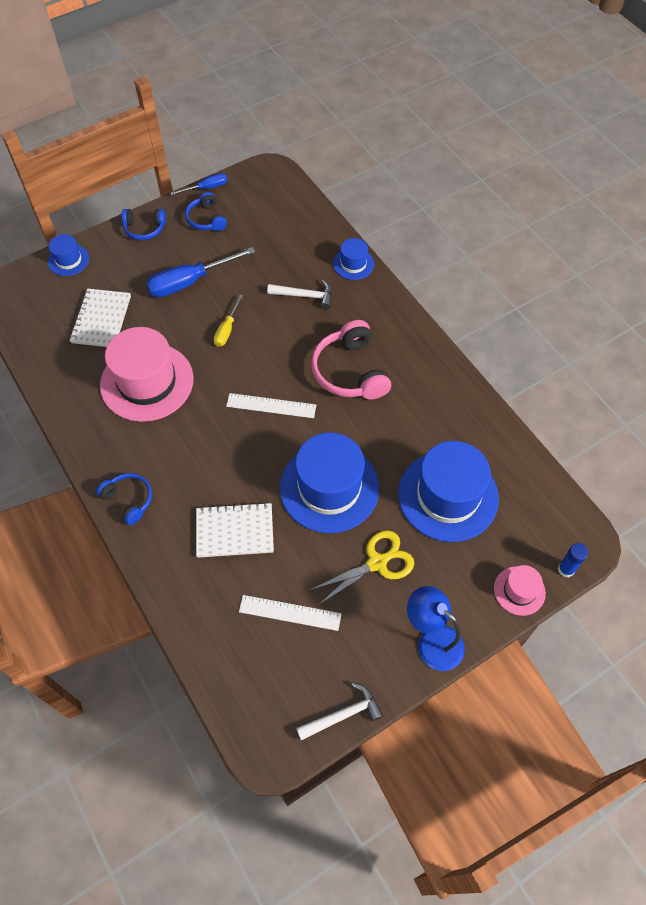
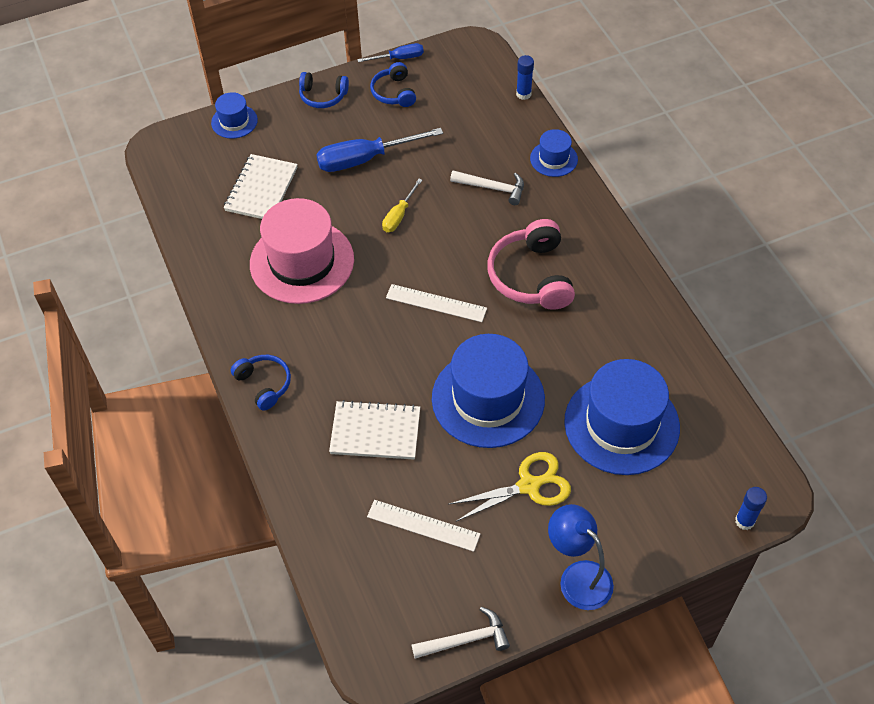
camera: 10 degrees right, 5 degrees down
pink hat [494,565,546,616] -> none
none -> blue glue stick [516,55,534,100]

